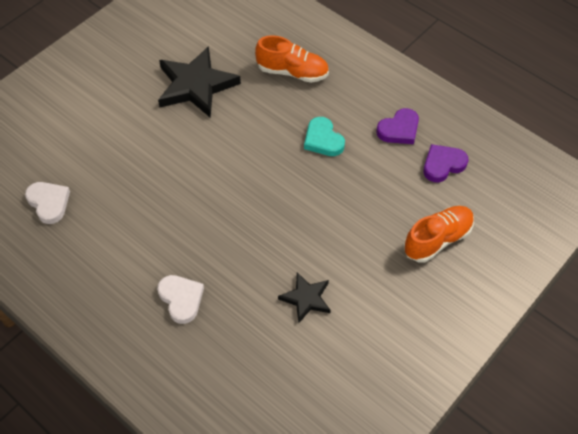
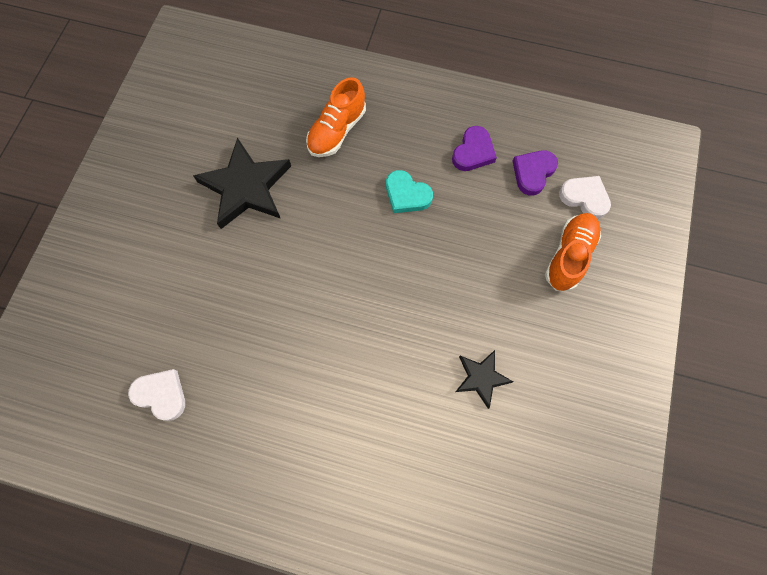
camera: 25 degrees left, 15 degrees up
white heart [157,275,204,324] -> white heart moved to [559,176,611,219]
orange shoe [255,35,329,83] -> orange shoe turned 135 degrees clockwise [306,77,366,157]

